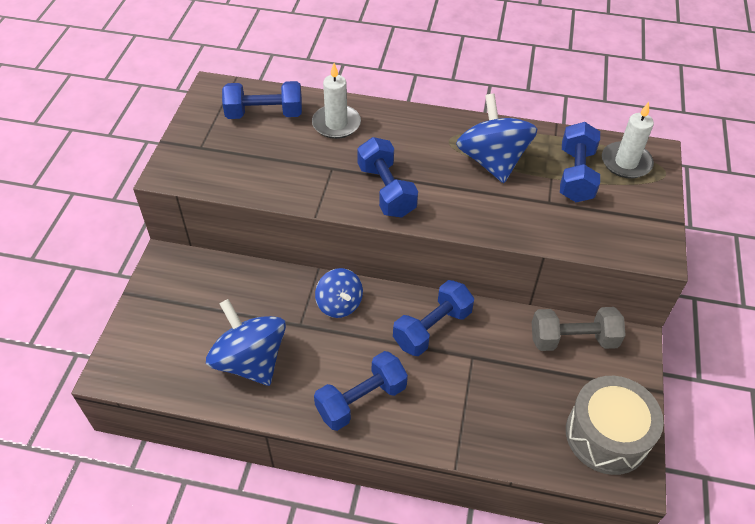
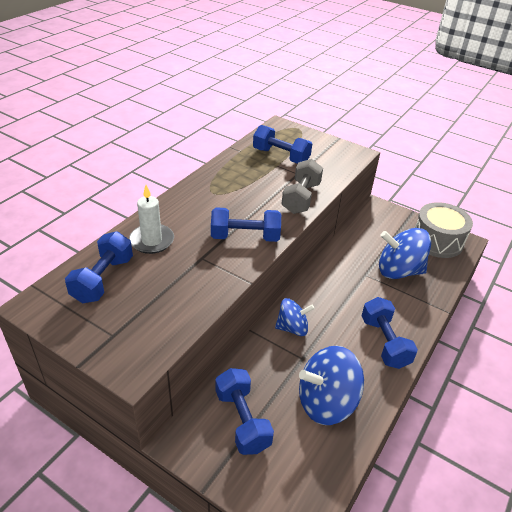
camera: 70 degrees left, 10 degrees down
blue dumbbell [393,280,474,356] -> blue dumbbell moved to [215,368,274,455]
blue spinning top [456,94,537,183] -> blue spinning top moved to [379,228,431,279]
grey dumbbell [532,307,626,351] -> grey dumbbell moved to [281,159,323,214]
white candle [602,102,654,179] -> none

